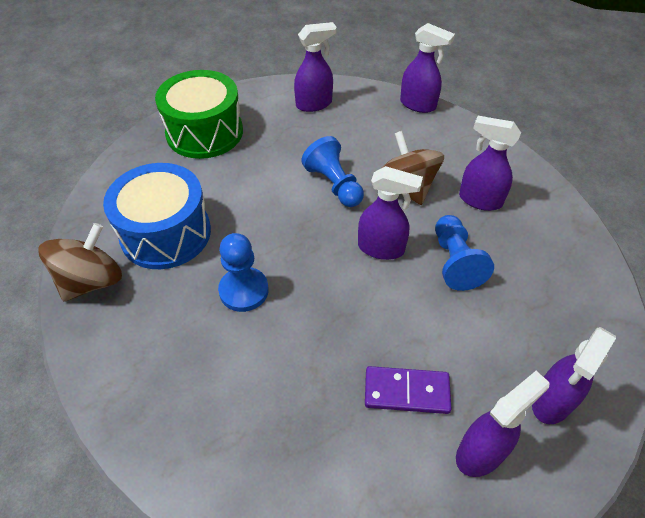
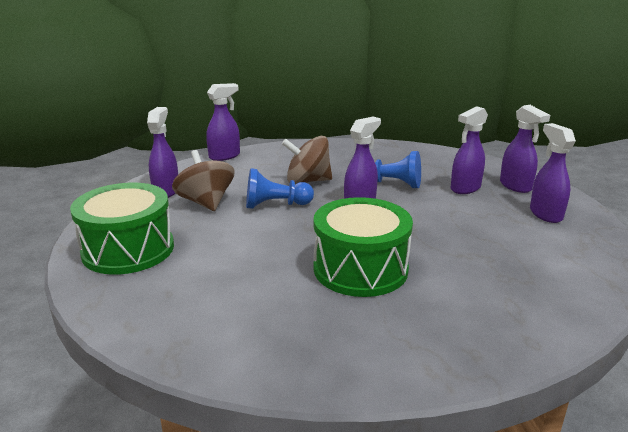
camera: 65 degrees left, 25 degrees down
brown spinning top [38,223,122,301] -> brown spinning top moved to [172,150,235,211]
blue drum [103,163,211,269] -> none
blue pawn [218,233,269,312] -> green drum [313,197,413,297]
purple domino [365,366,451,414] -> none
purple spray bottle [459,116,521,211] -> purple spray bottle moved to [451,106,488,194]

